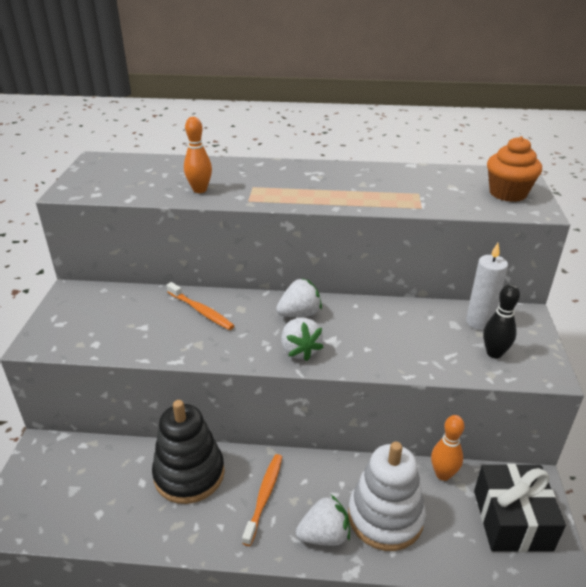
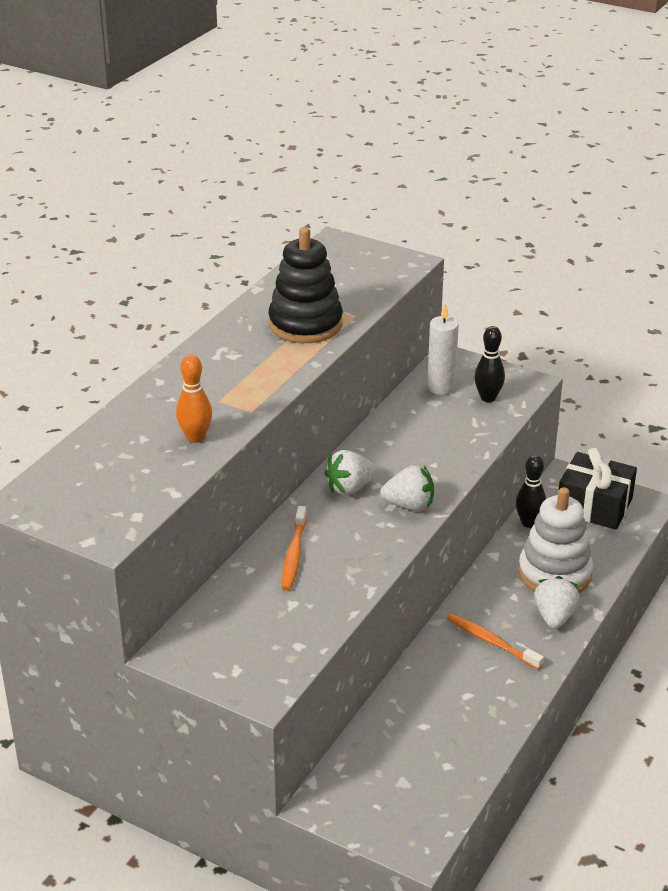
camera: 65 degrees left, 0 degrees up
black stacking toy [152,400,225,504] -> black stacking toy moved to [268,227,343,343]
orange toothbrush [167,282,234,330] -> orange toothbrush turned 120 degrees clockwise [281,506,307,590]
white strawberry [276,278,322,317] -> white strawberry turned 120 degrees counterclockwise [324,450,377,495]
orange bowling pin [431,415,465,481] -> black bowling pin [516,455,546,528]
orange cupcake [487,136,542,202] -> none

